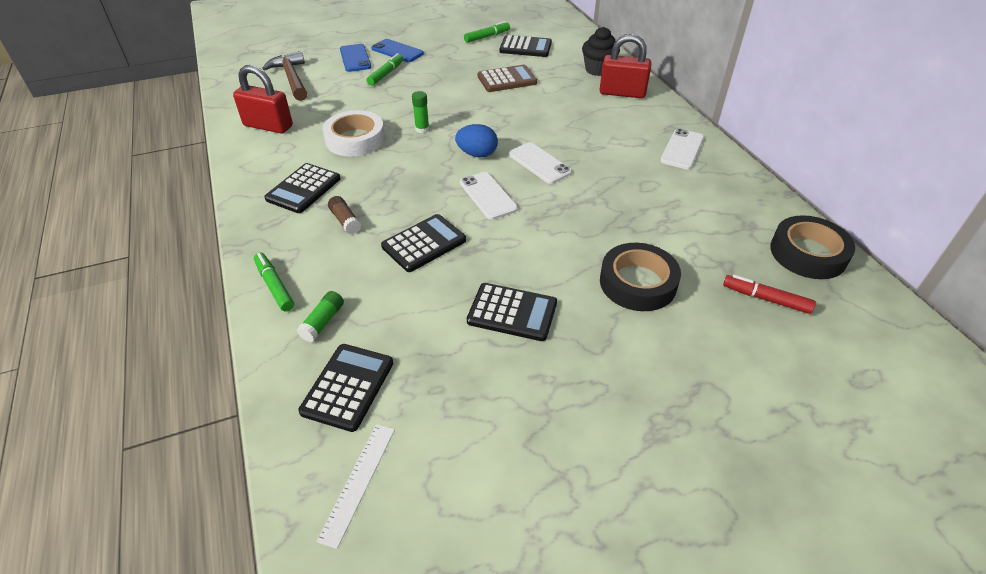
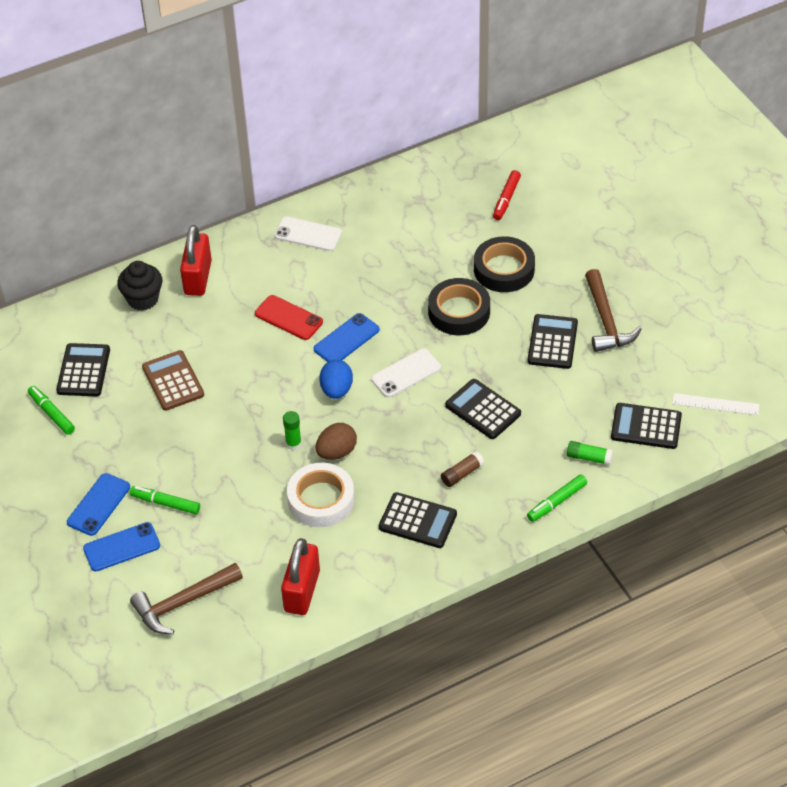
camera: 95 degrees left, 5 degrees up
white phone [509,142,572,184] -> blue phone [314,313,380,362]
black tape [770,215,855,279] -> black tape moved to [428,278,490,335]
none -> red phone [255,295,323,340]
none -> brown egg [316,423,357,460]
none -> brown hammer [585,269,642,352]

